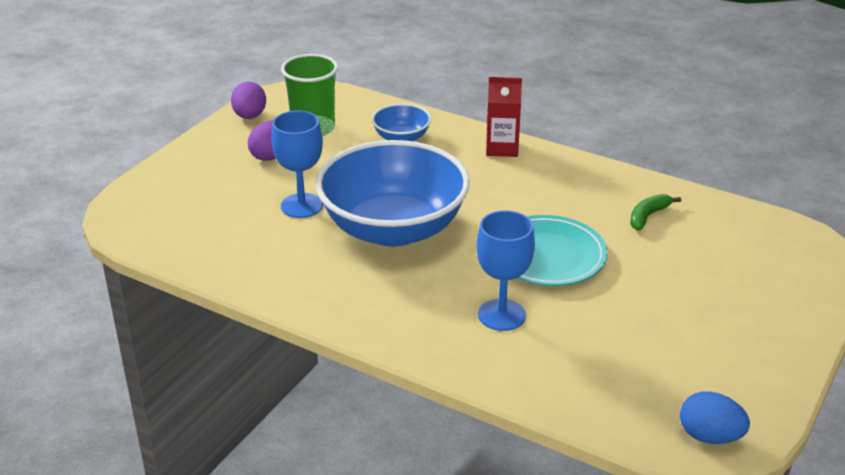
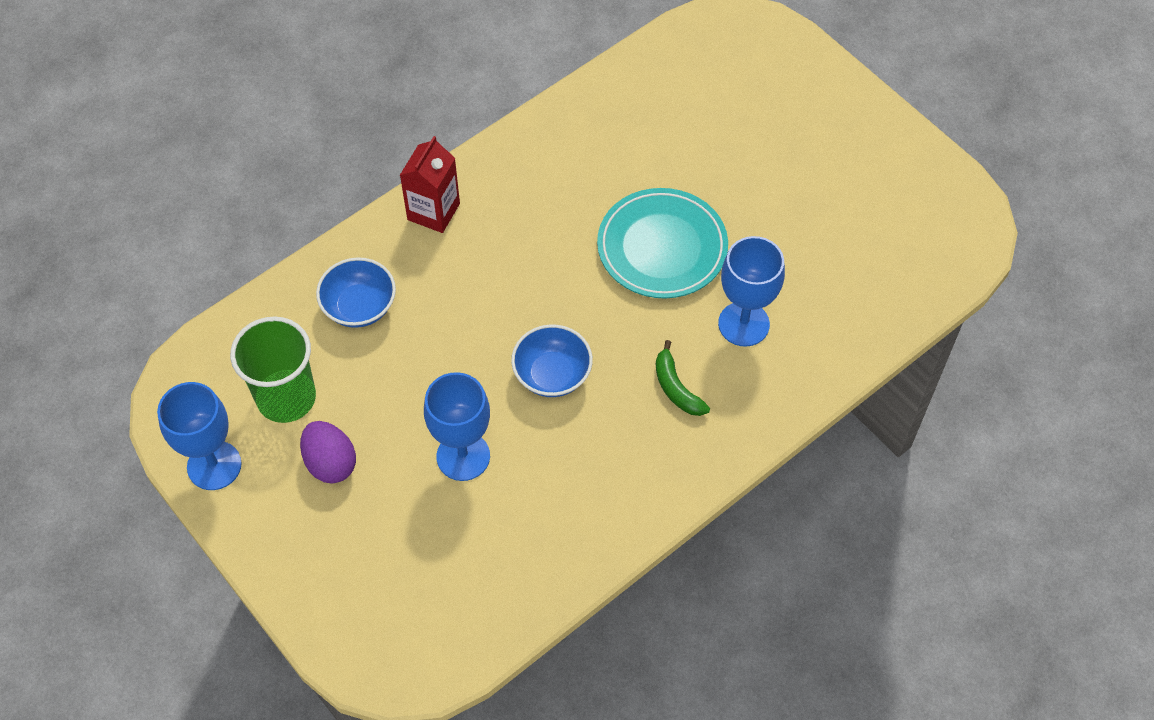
camera: 70 degrees left, 25 degrees up
purple egg [231,82,266,119] -> blue goblet [157,382,241,490]
blue bowl [316,140,470,247] -> blue bowl [511,325,593,397], size x0.44
green banana [630,194,681,230] -> green banana moved to [656,340,710,416]
blue egg [680,392,750,444] -> none

